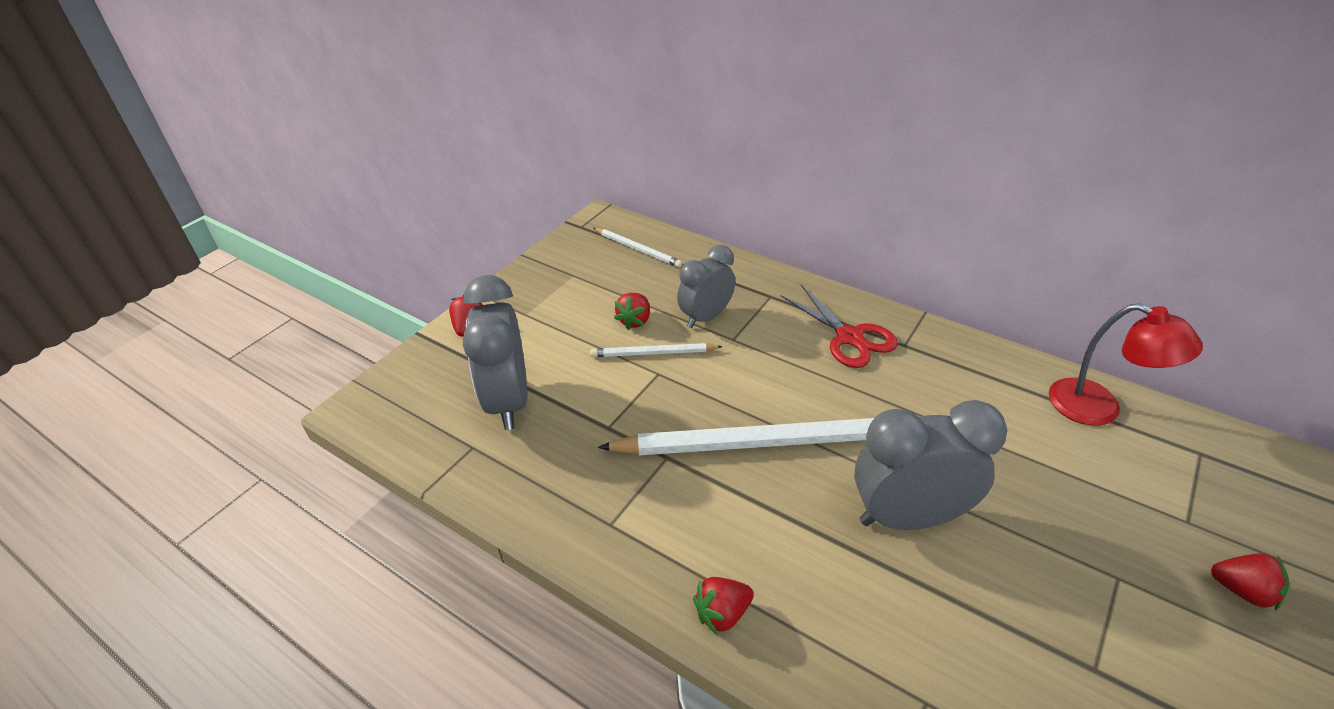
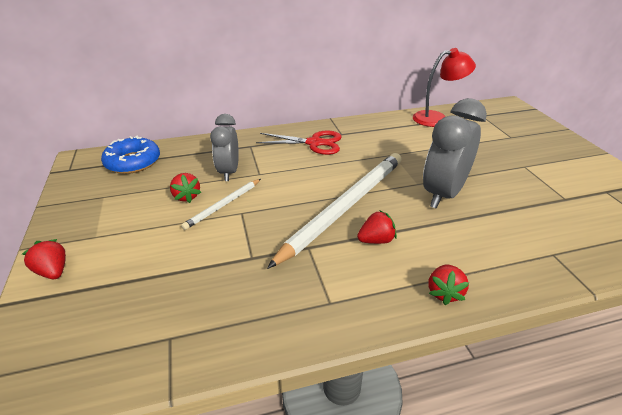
camera: 50 degrees left, 5 degrees down
grey clock [463,275,528,430] -> none
white pencil [593,228,682,268] -> blue donut [101,136,160,174]
red strawberry [1211,553,1289,611] -> red strawberry moved to [357,210,397,244]

